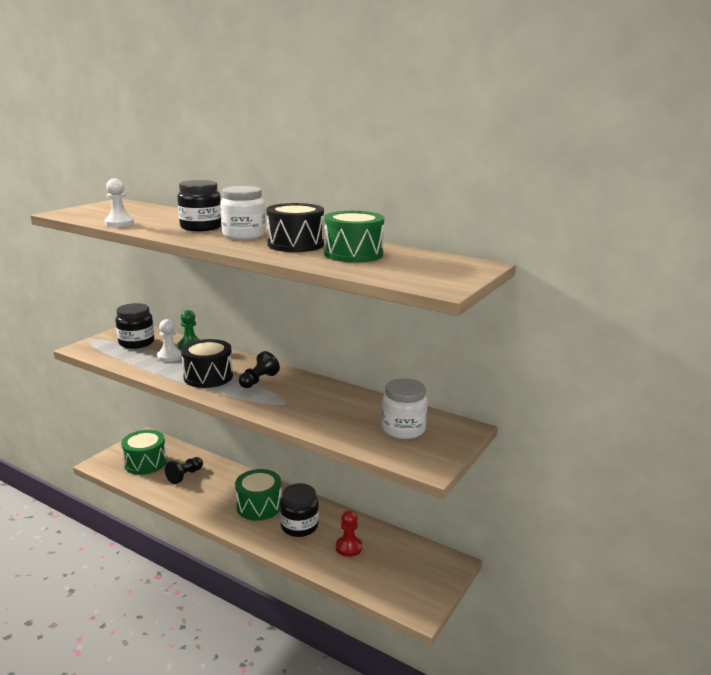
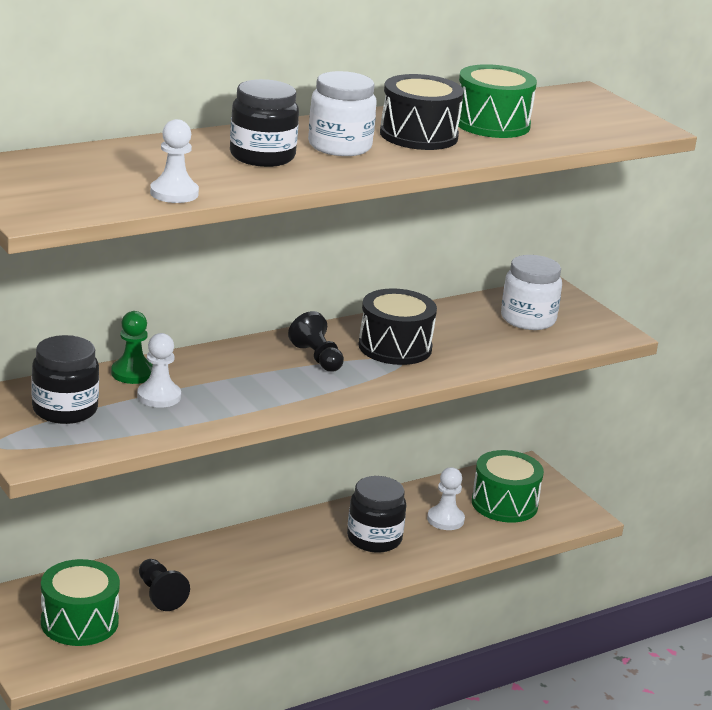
camera: 65 degrees left, 5 degrees up
black drum [181,339,233,388] -> black drum moved to [358,288,437,365]
green drum [235,469,282,521] -> green drum moved to [472,450,544,523]
red pawn [336,510,362,557] -> white pawn [427,467,465,530]

